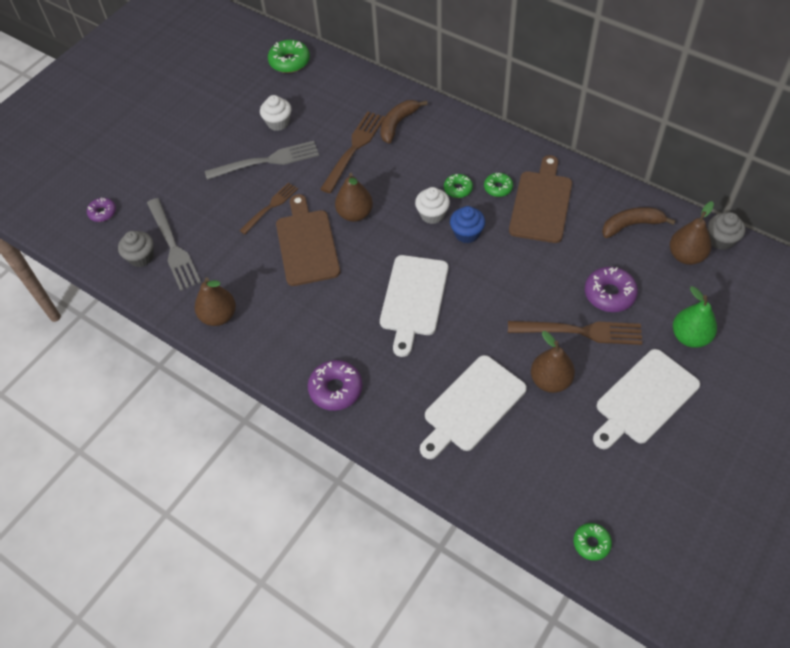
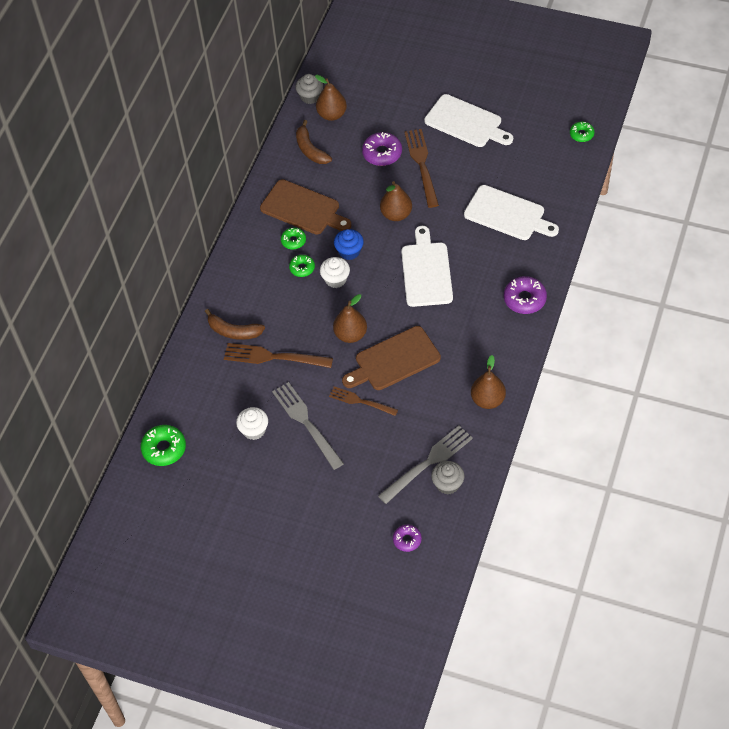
camera: 105 degrees left, 0 degrees up
white cutting board [380,255,448,357] -> white cutting board turned 90 degrees counterclockwise [401,226,453,307]
brown cutting board [509,155,572,243] -> brown cutting board turned 150 degrees counterclockwise [260,179,351,235]
brown pear [531,331,575,393] -> brown pear moved to [380,181,412,221]
green pear [673,286,717,348] -> none

